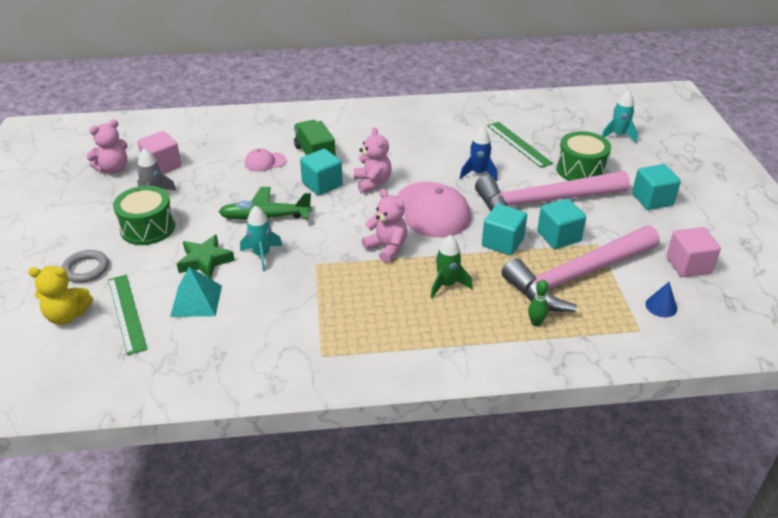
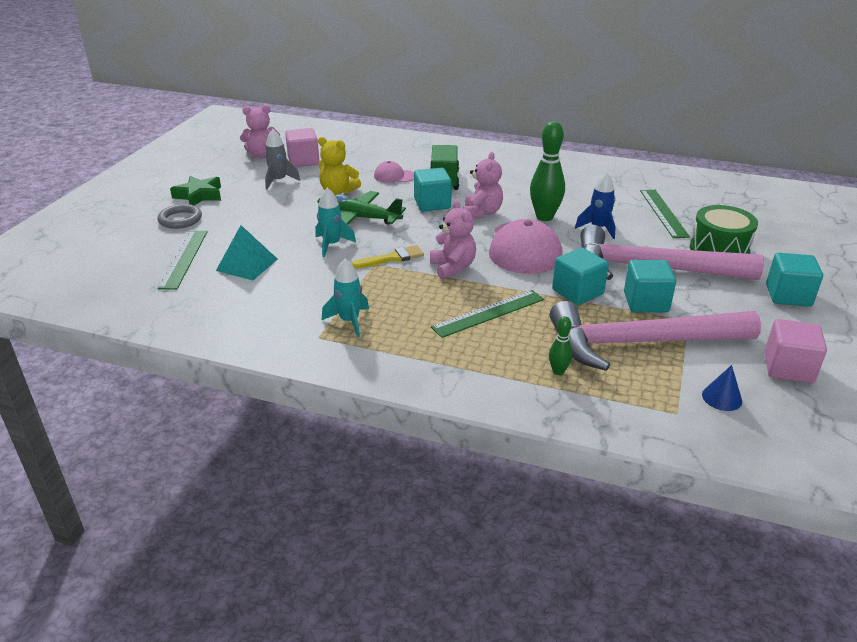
camera: 25 degrees right, 5 degrees down
yellow teddy bear [28,266,93,325] -> yellow teddy bear moved to [318,137,361,195]
green drum [113,186,175,245] -> none
green star [177,234,235,279] -> green star moved to [170,176,221,205]
green rocket [430,235,472,298] -> green ruler [431,290,544,338]
turquoise rocket [602,90,638,143] -> turquoise rocket moved to [322,259,369,338]
none -> yellow brush [351,245,424,268]
none -> green bowling pin [530,121,565,221]

